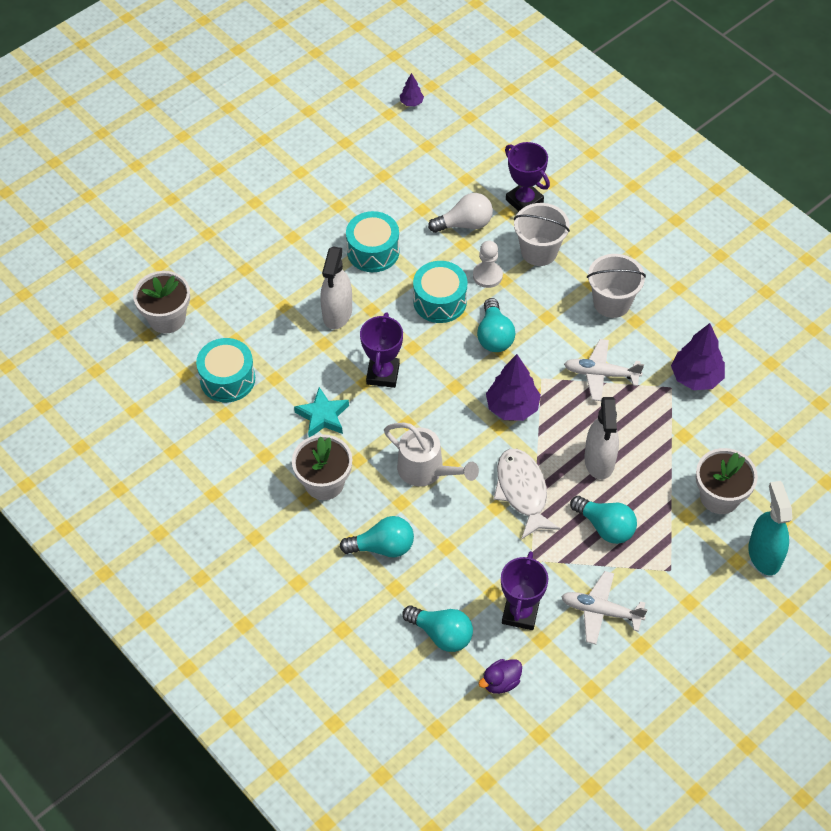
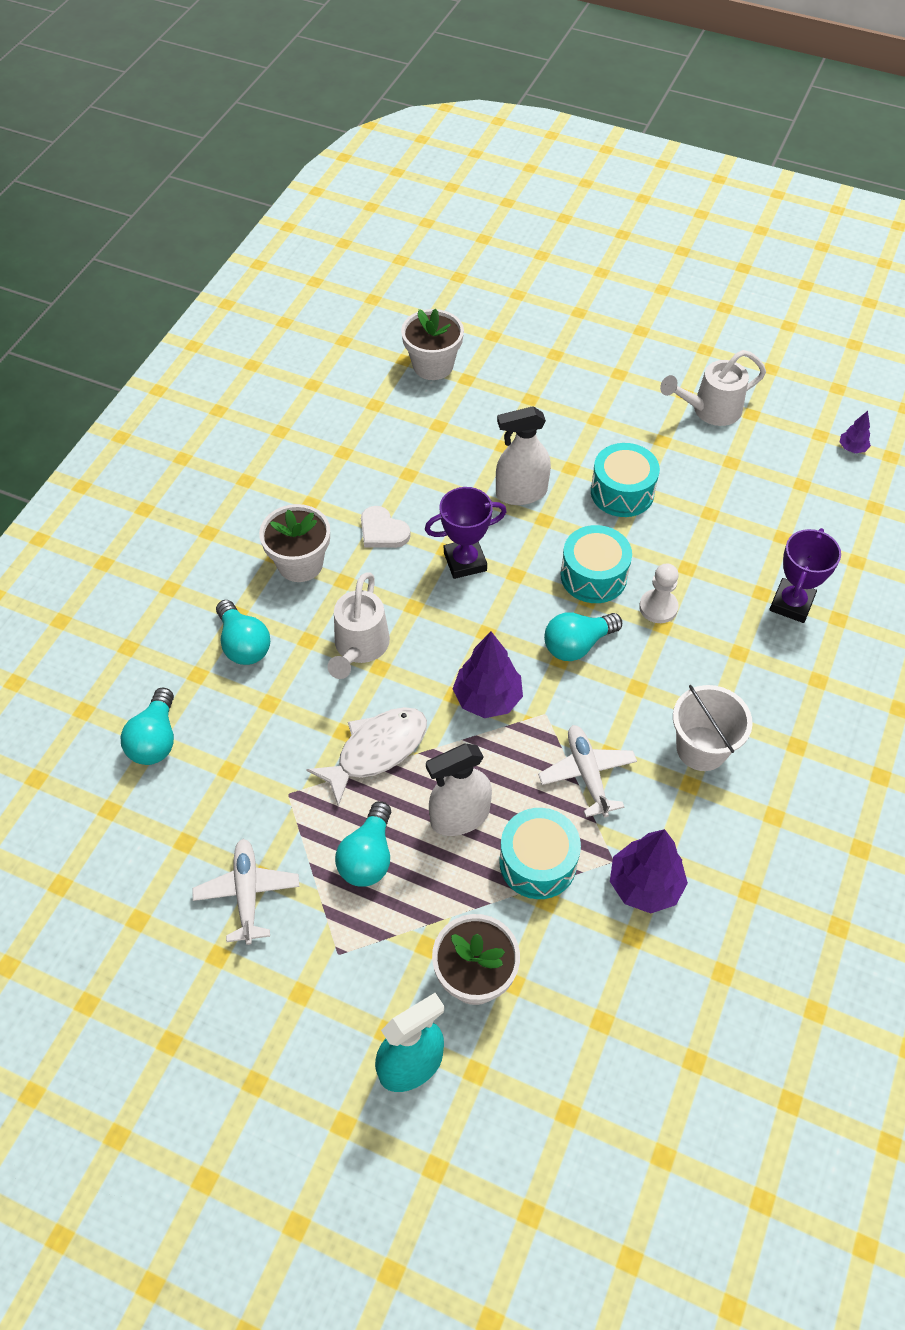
camera: 65 degrees right, 0 degrees up
turquoise drum [196,338,255,402] -> turquoise drum moved to [499,808,581,899]
turquoise star [294,387,349,437] -> white heart [361,506,411,548]
white light bulb [428,193,493,233] -> none
purple duck [478,659,522,694] -> none
purple trophy [501,551,548,630] -> none
white bucket [514,203,570,266] -> none
none -> white watering can [660,350,766,426]

